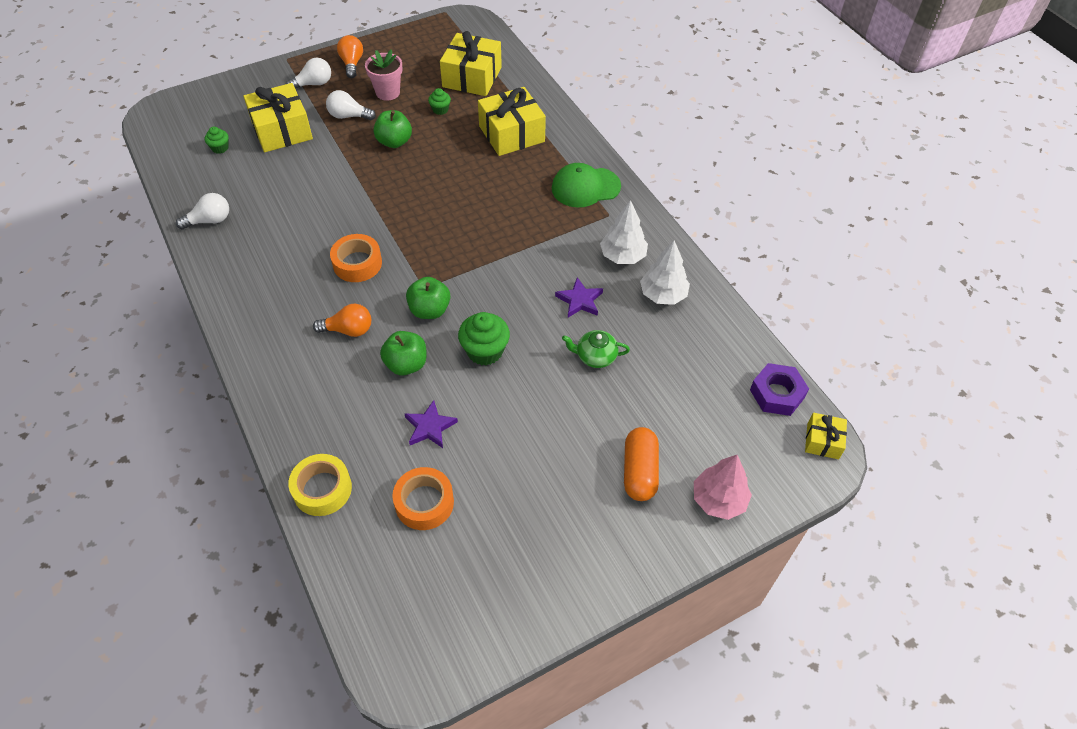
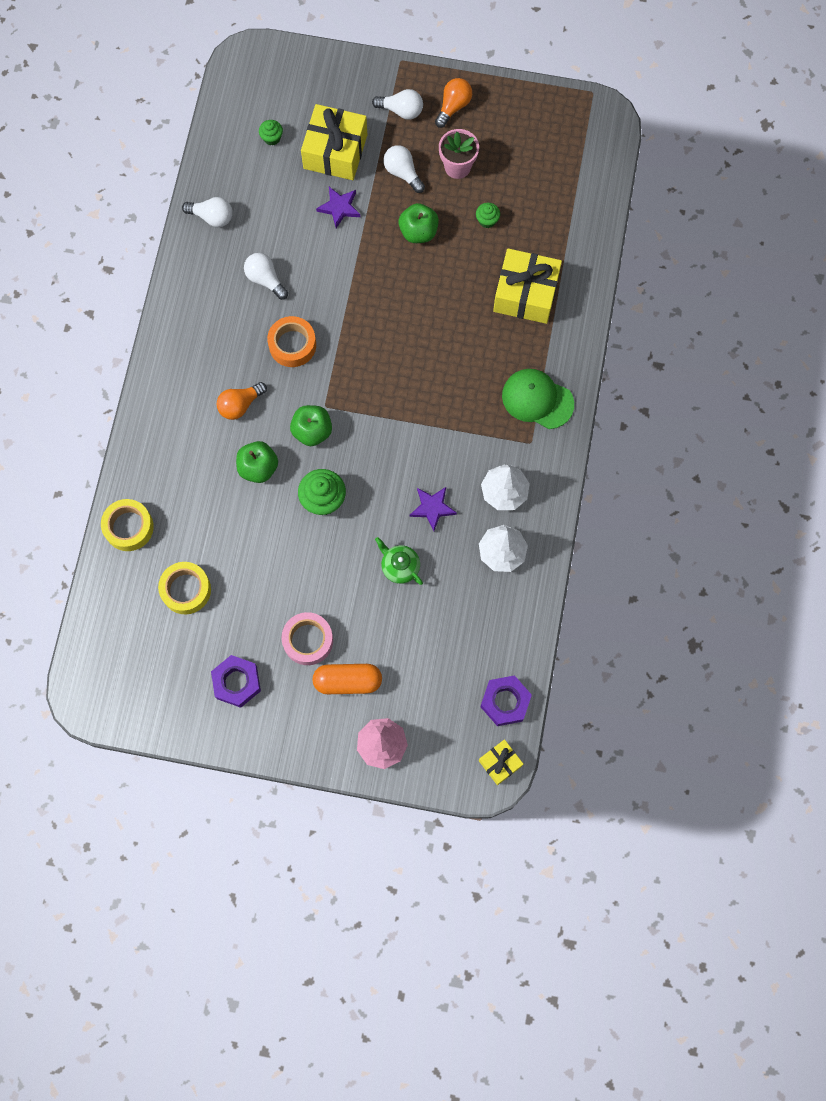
camera: 40 degrees right, 20 degrees up
orange light bulb [313,304,371,337] -> orange light bulb turned 105 degrees clockwise [217,382,267,420]
orange tape [392,467,454,530] -> yellow tape [158,562,211,614]
purple star [405,400,458,448] -> purple star moved to [316,187,360,228]
yellow gift [440,31,502,96] -> none
orange capsule [624,427,659,501] -> orange capsule turned 45 degrees clockwise [312,664,382,694]
none -> purple nut [211,655,261,708]
none -> white light bulb [244,253,288,300]
none -> pink tape [282,612,333,665]

